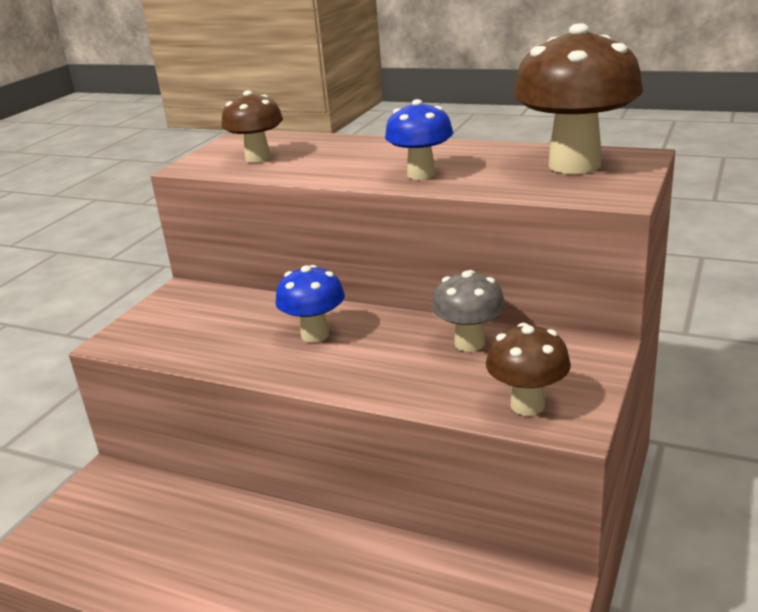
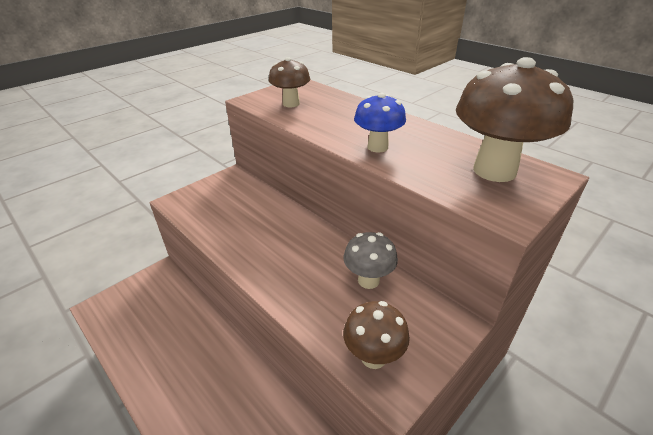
camera: 20 degrees right, 10 degrees up
blue mushroom [275,265,345,343] -> none

